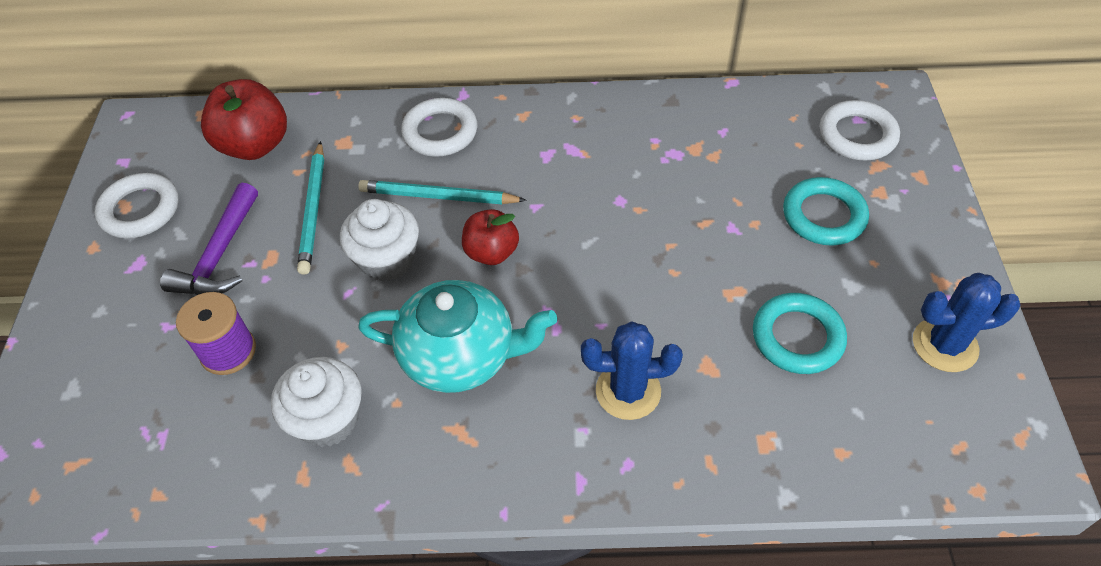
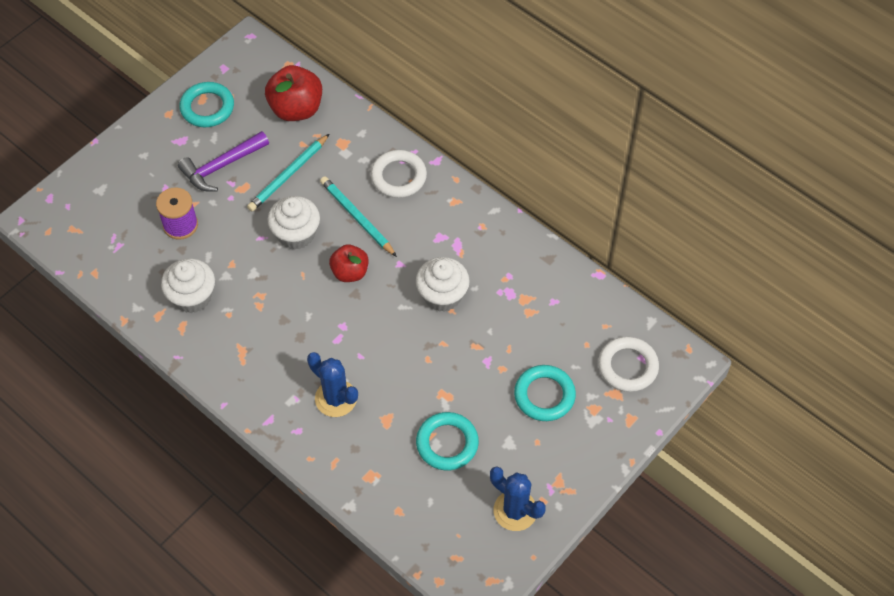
camera: 40 degrees right, 5 degrees up
white ring [95,173,179,238] -> turquoise ring [179,82,234,127]
turquoise teapot [358,280,557,393] -> none
none -> white cupcake [416,257,470,312]

